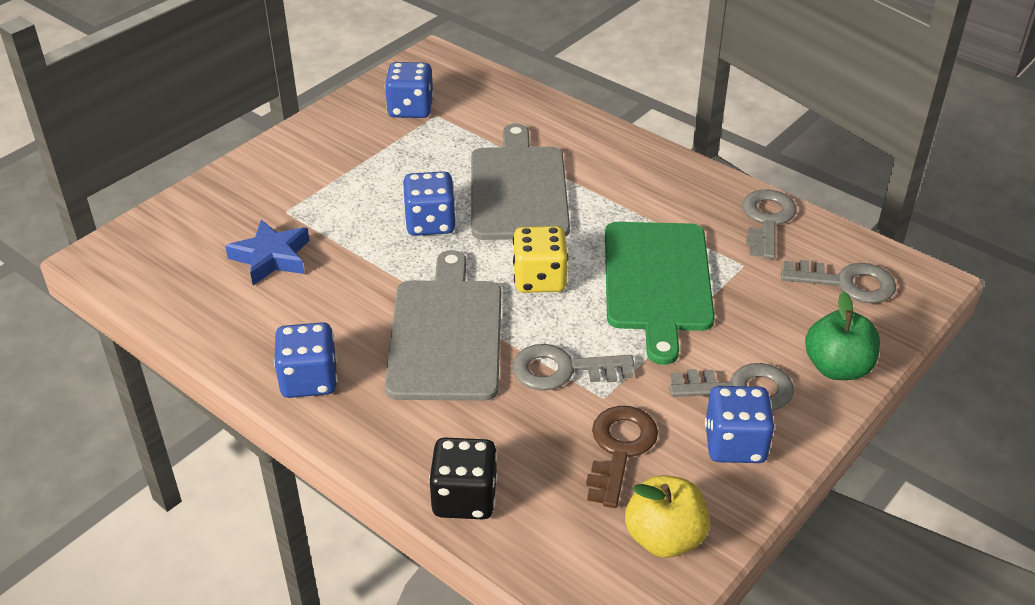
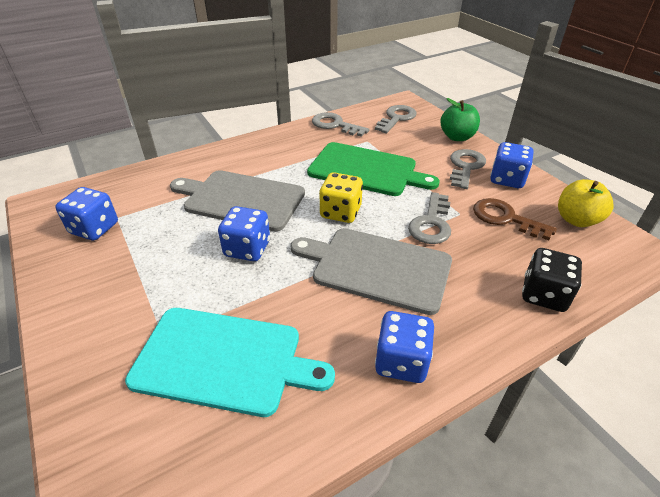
camera: 70 degrees left, 0 degrees up
blue star [225,219,310,285] -> turquoise cutting board [125,308,335,417]

